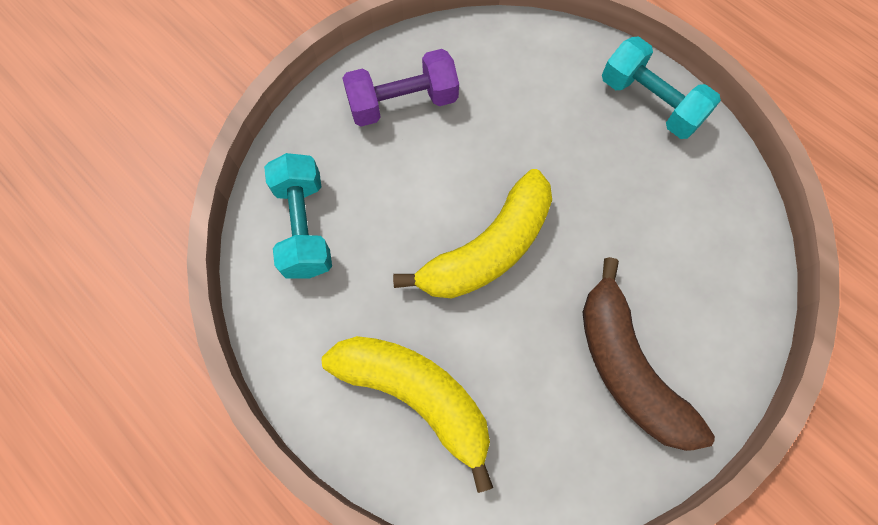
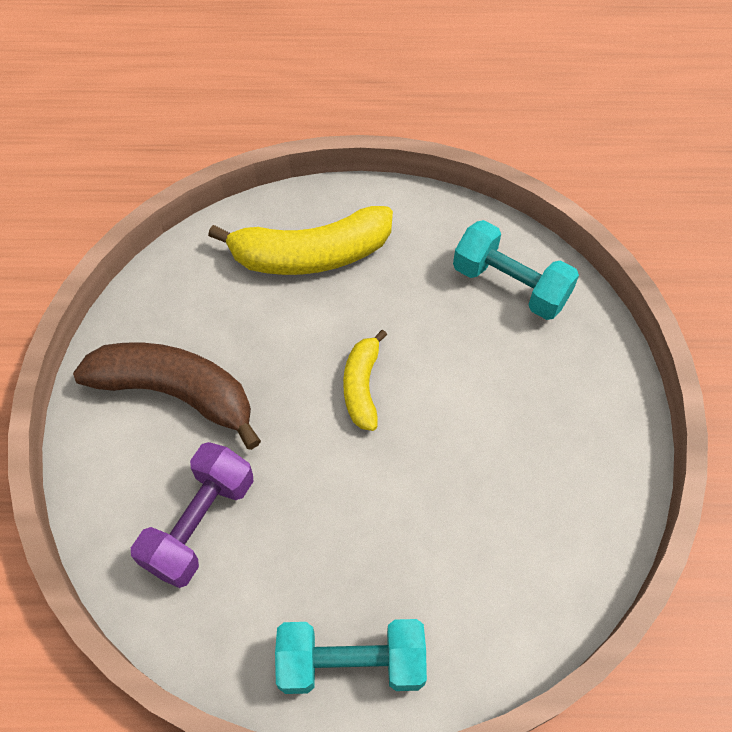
camera: 135 degrees right, 10 degrees down
purple dumbbell [342,49,459,126] -> purple dumbbell moved to [131,442,254,588]
yellow banana [393,169,552,299] -> yellow banana [343,330,387,431], size x0.56

